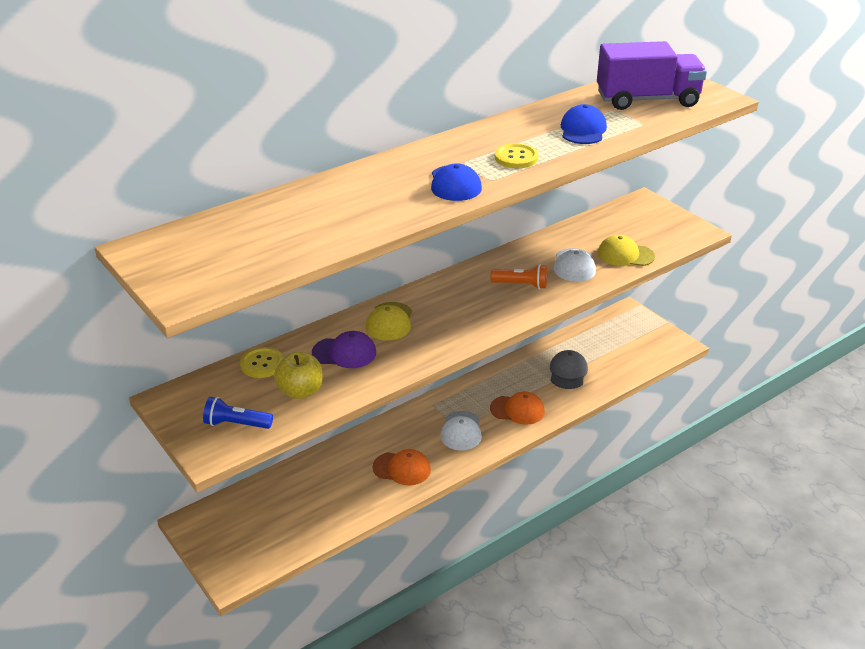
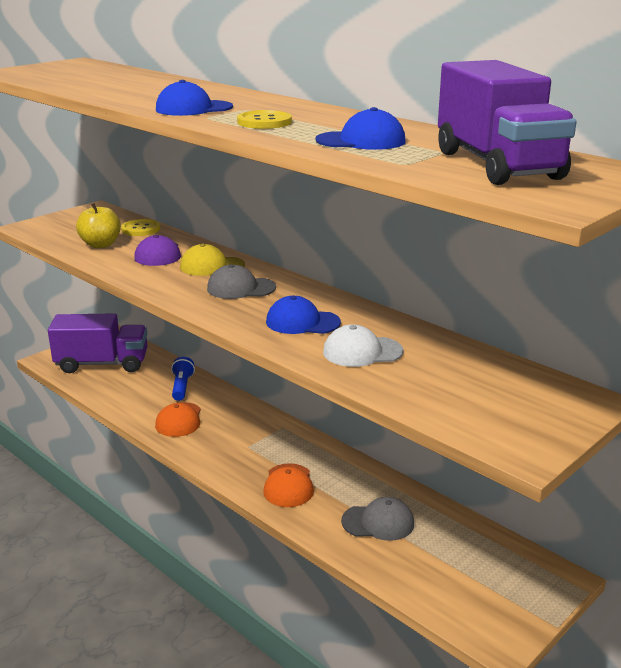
camera: 80 degrees right, 10 degrees down
blue flashlight [203,397,273,429] -> blue flashlight moved to [171,356,195,401]
white cap [441,411,482,451] -> none
orange flashlight [490,264,547,289] -> blue cap [266,296,341,334]
yellow cap [598,235,655,266] -> none
none -> purple truck [48,313,147,373]
none -> grey cap [207,264,276,299]

